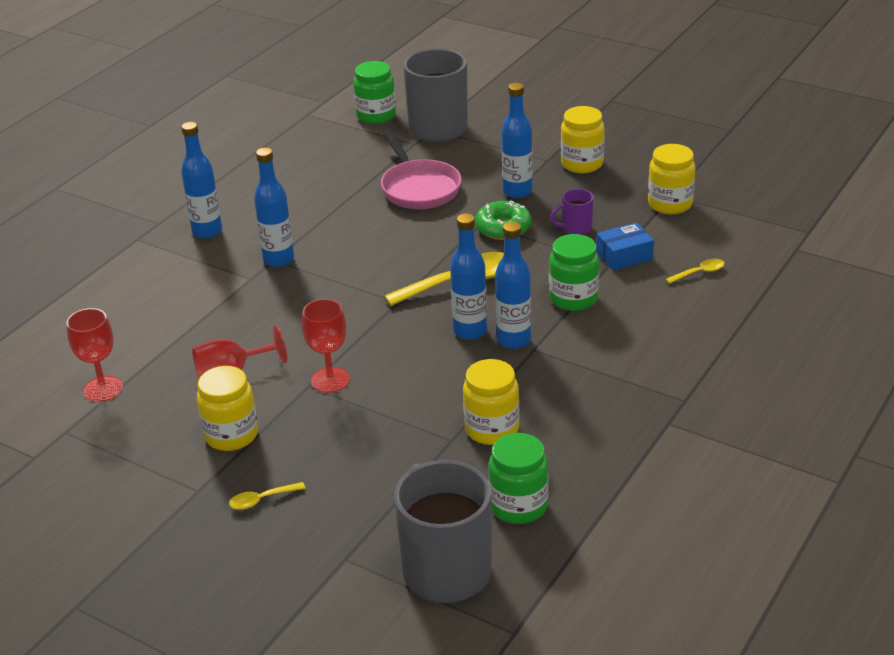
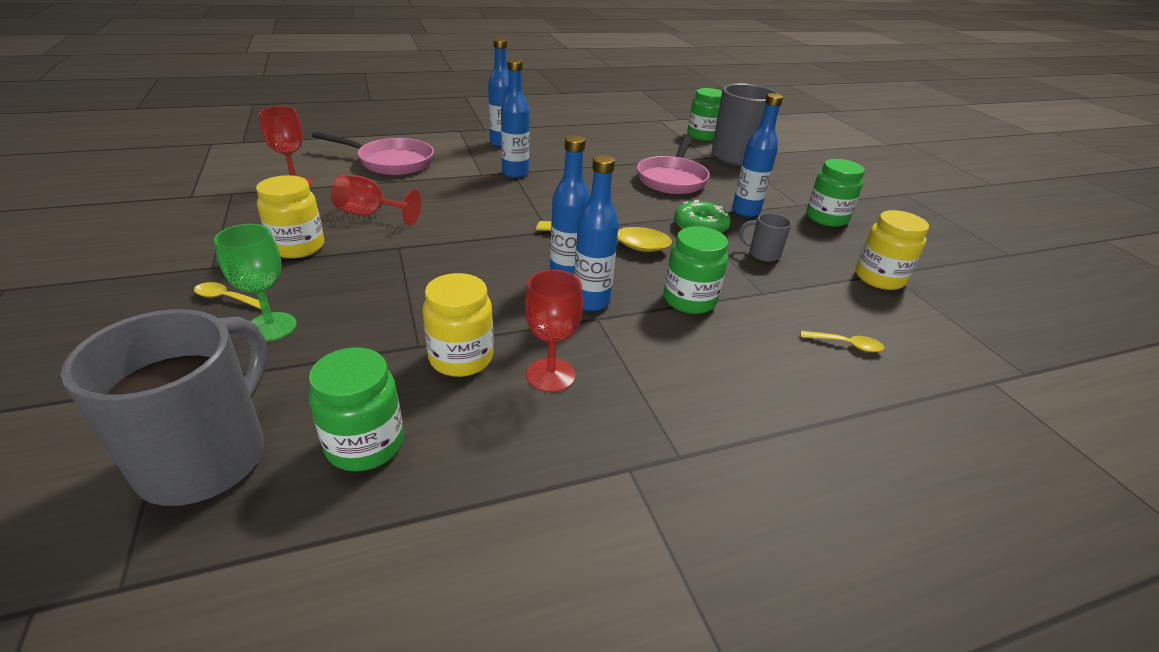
camera: 35 degrees right, 0 degrees up
red goblet [302,299,350,393] -> red goblet moved to [525,270,583,392]
purple mug [550,189,594,235] -> grey mug [739,213,792,262]
yellow jar [561,106,605,173] -> green jar [806,159,865,227]
blue box [596,222,654,271] -> none
none -> green goblet [214,224,297,342]
none -> pink pan [312,132,434,175]

